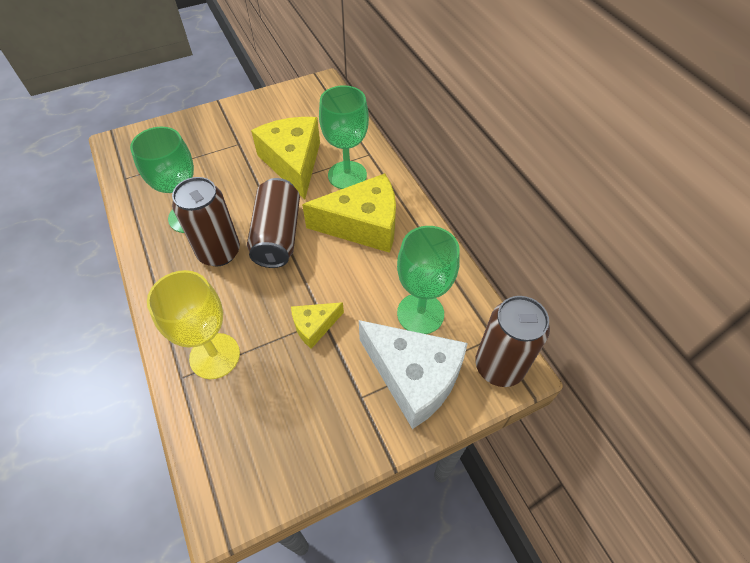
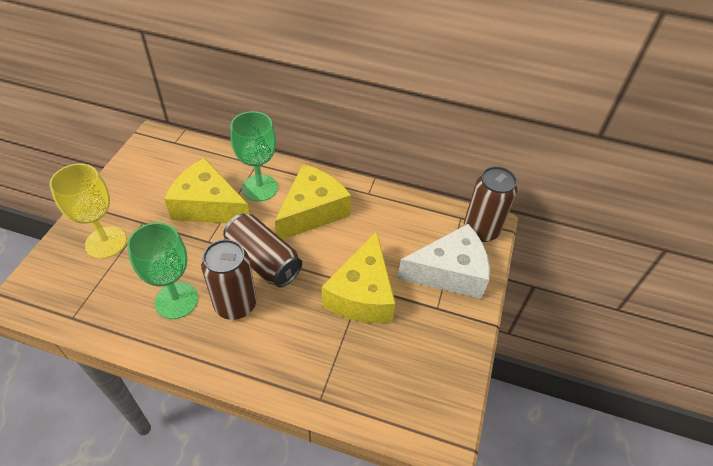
camera: 50 degrees left, 5 degrees down
yellow goblet [147,270,240,379] -> yellow goblet moved to [49,164,127,259]
yellow cheese [291,302,344,349] -> yellow cheese [322,231,396,323], size x1.98
green goblet [397,226,460,334] -> none

